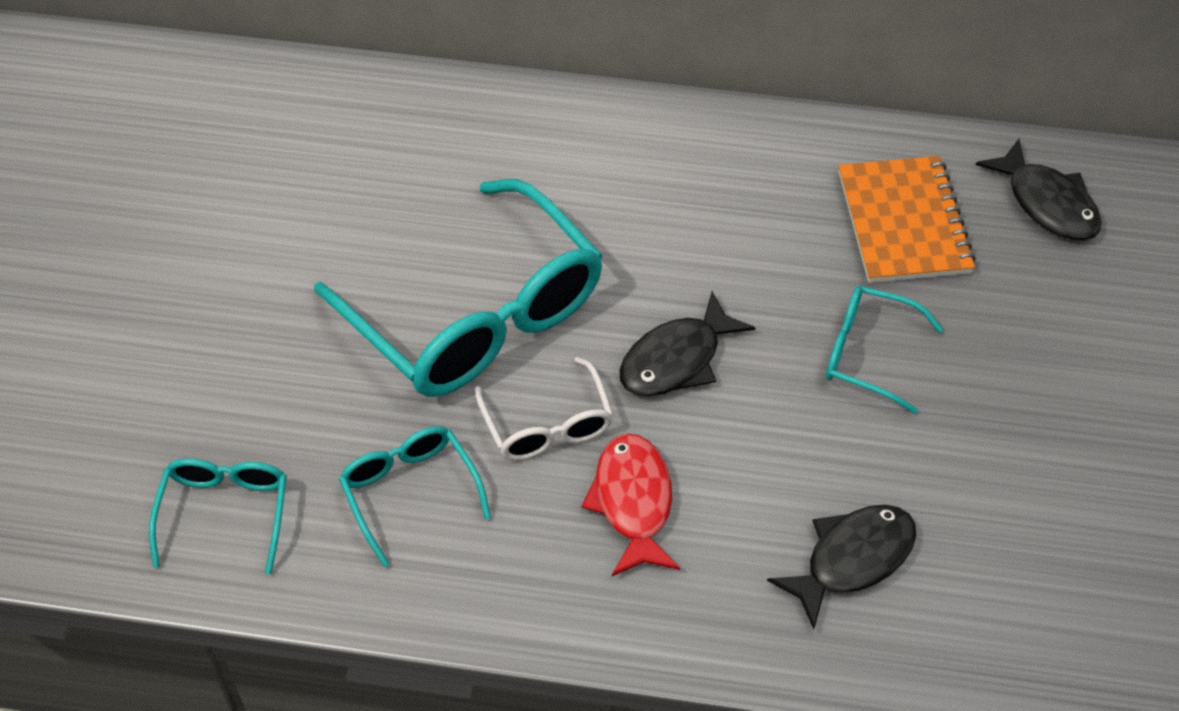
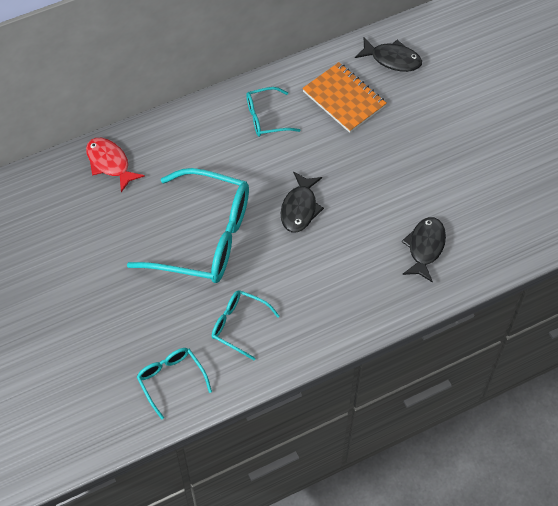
camera: 35 degrees left, 5 degrees up
white glasses [475,357,613,460] -> none
red fish [582,434,680,576] -> red fish moved to [86,138,145,192]
turquoise glasses [826,286,944,414] -> turquoise glasses moved to [246,87,300,137]

